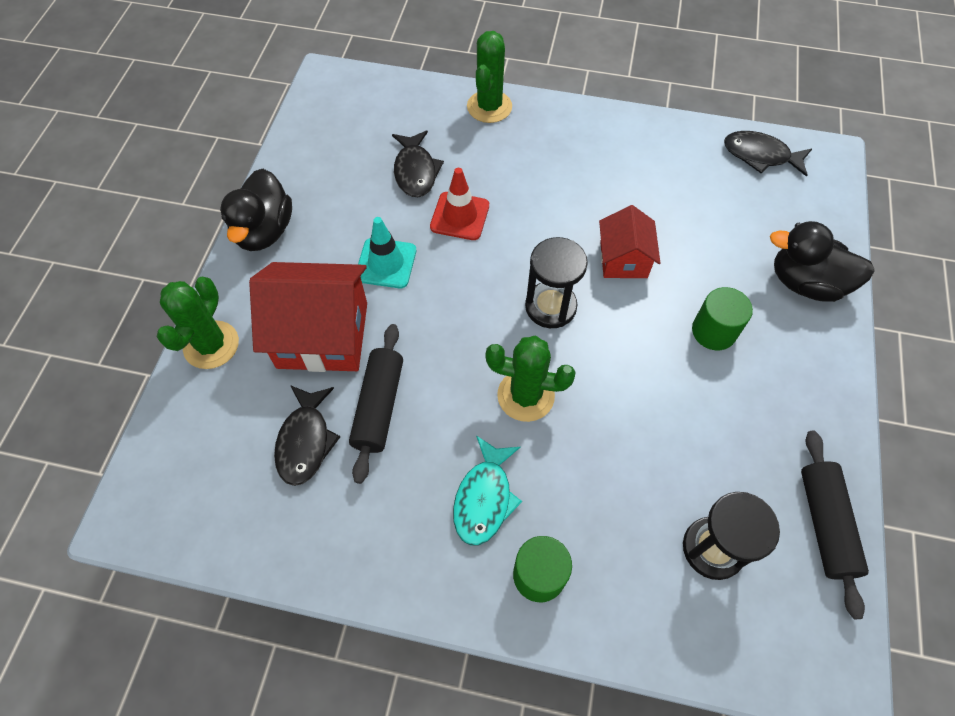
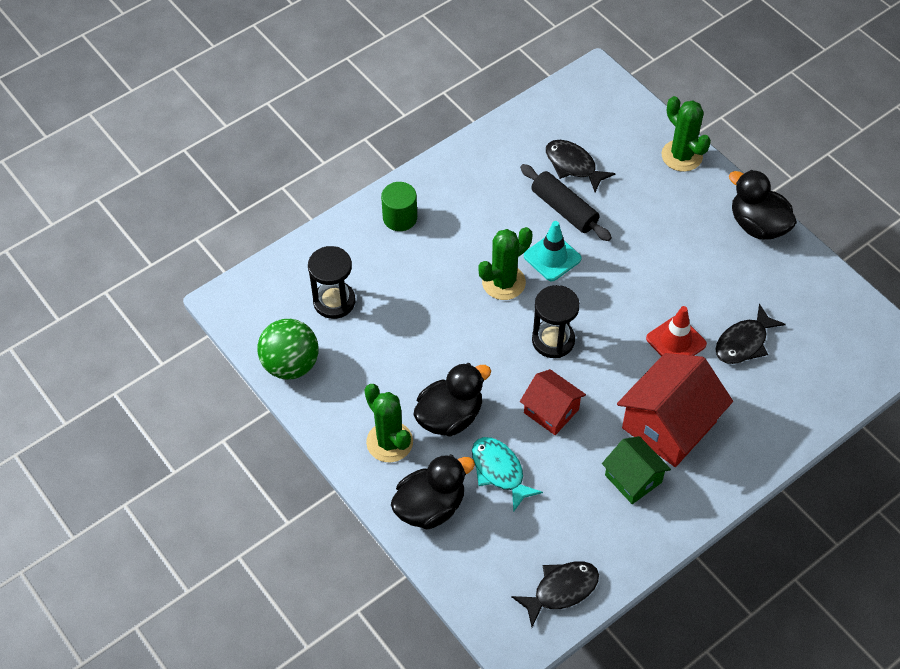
camera: 130 degrees right, 5 degrees down
red house [249,262,367,372] -> red house moved to [617,353,733,467]
turquoise traffic cone [358,217,416,288] -> turquoise traffic cone moved to [524,221,581,281]
black fish [392,130,444,197] -> black fish turned 75 degrees counterclockwise [715,304,786,364]
turquoise fish [453,435,522,545] -> turquoise fish moved to [472,437,543,512]
green cactus [467,31,512,123] -> green cactus moved to [365,384,413,462]
green cylinder [692,287,753,350] -> black duck [413,363,491,437]
black rolling pin [801,430,869,619] -> green ball [257,319,319,380]
none -> green house [602,436,671,504]

